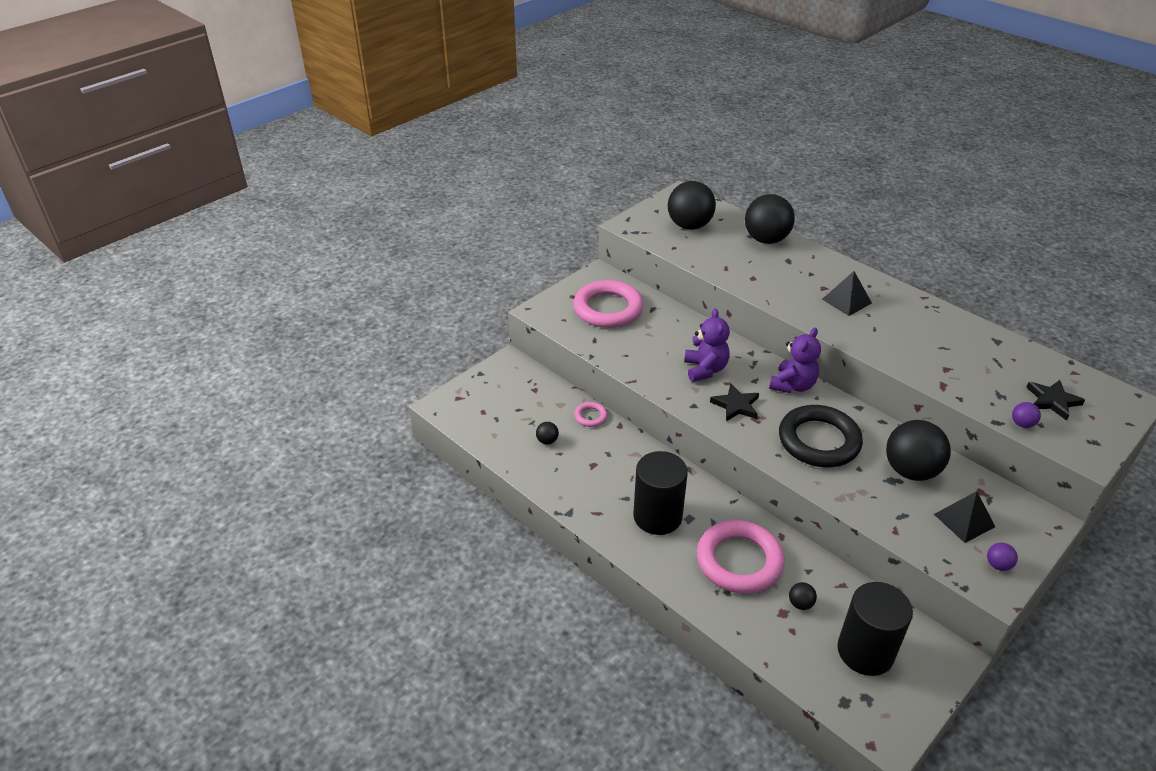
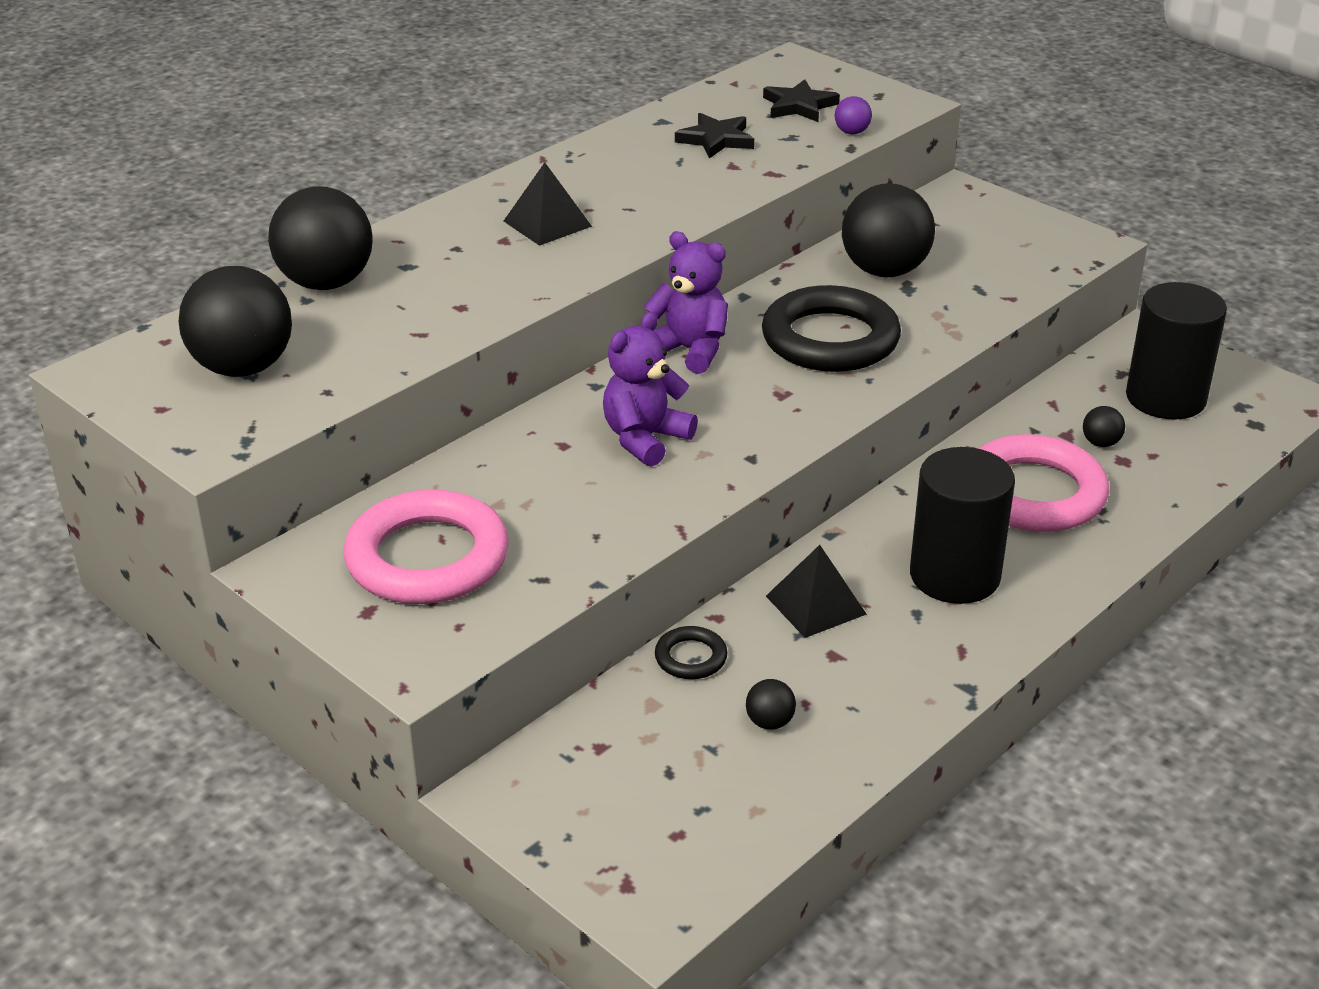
camera: 90 degrees left, 5 degrees down
pink ring [574,402,608,427] -> black ring [655,626,727,679]
purple teddy bear [684,308,730,382] -> purple teddy bear turned 45 degrees counterclockwise [603,312,698,467]
black star [710,384,759,421] -> black star moved to [675,113,754,158]
black pyramid [934,491,995,543] -> black pyramid moved to [766,545,867,638]
purple ball [987,543,1018,571] -> none

